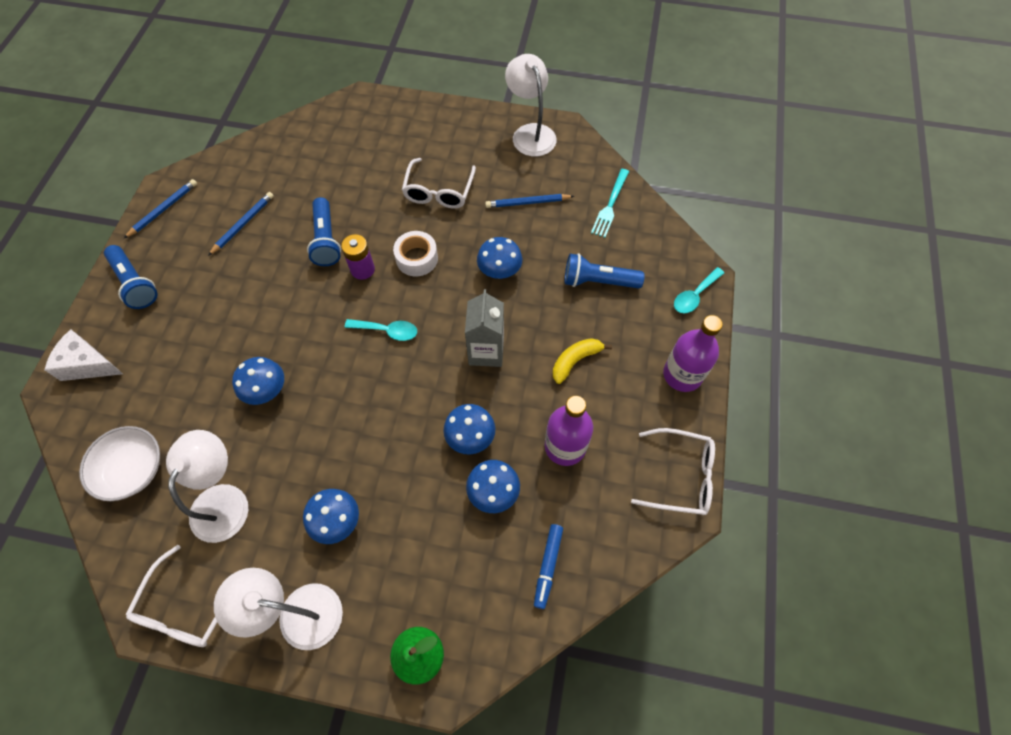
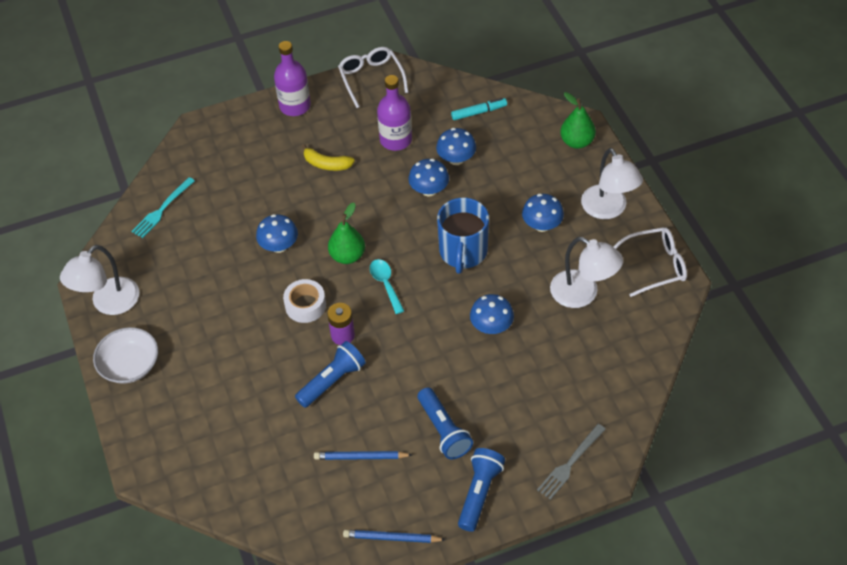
camera: 120 degrees left, 10 degrees down
white cheese [44,329,123,381] -> grey fork [537,424,606,500]
white bowl [79,426,160,501] -> white bowl moved to [93,327,158,384]
white lamp [166,430,248,543] -> white lamp turned 120 degrees counterclockwise [550,237,623,308]
white glasses [402,158,476,209] -> none
grey carton [465,289,504,367] -> none
blue pencil [485,194,574,208] -> none
blue marker [534,524,563,609] -> turquoise marker [451,98,507,120]
blue flashlight [565,253,645,288] -> blue flashlight moved to [418,387,473,460]
turquoise fork [591,169,629,237] -> turquoise fork turned 135 degrees clockwise [131,177,195,238]
turquoise spoon [674,267,724,313] -> none
none -> green pear [328,203,365,264]
none -> blue mug [437,198,489,274]

